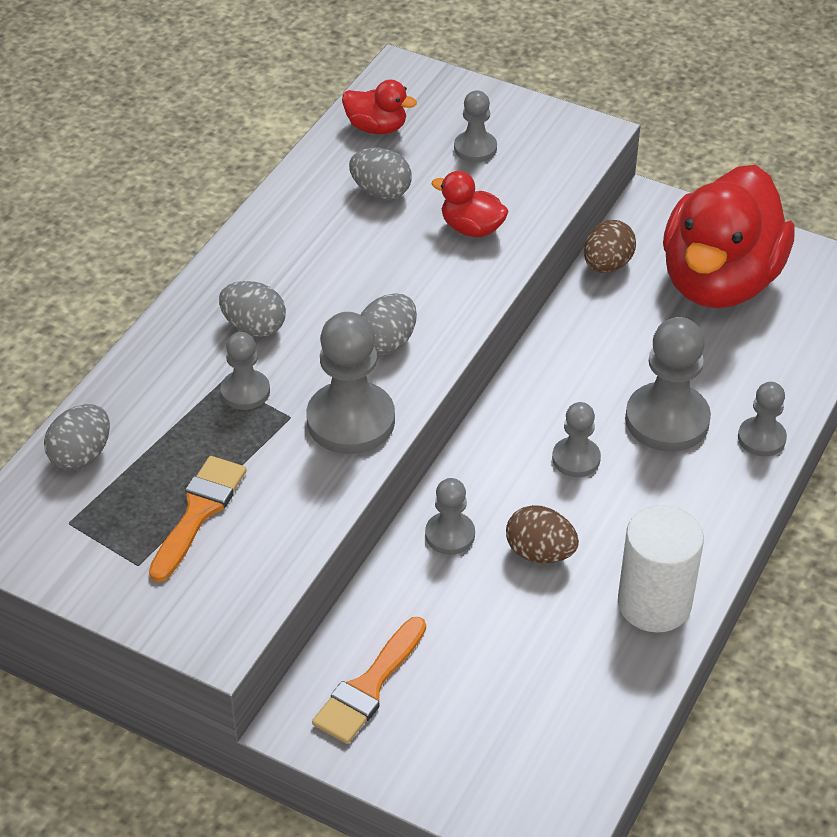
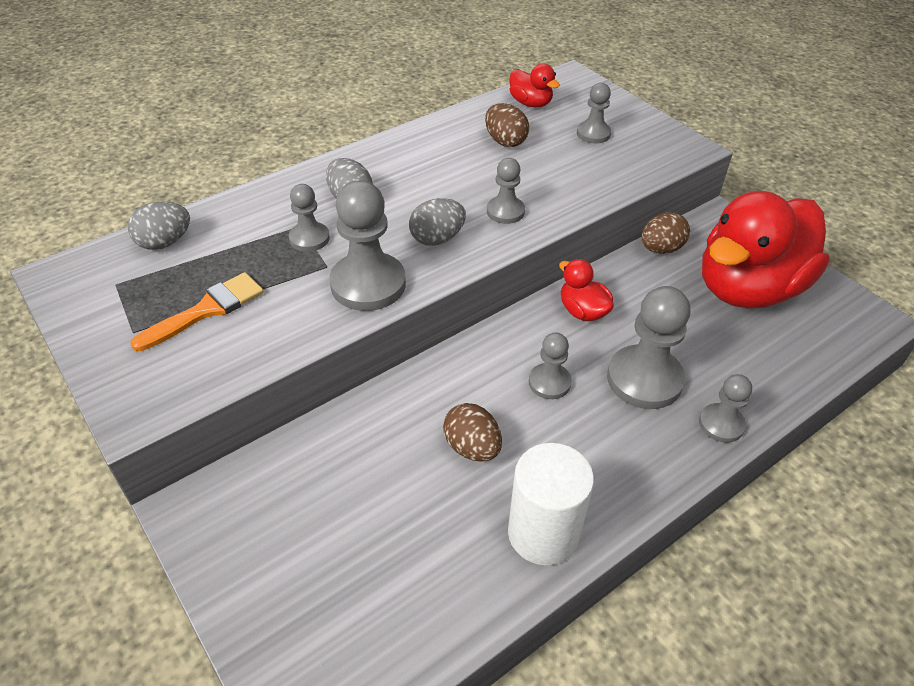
camera: 25 degrees right, 0 degrees up
orange brush [312,617,426,744] -> none
grey egg [349,148,412,200] -> brown egg [485,103,529,147]
grey pawn [425,478,475,555] -> grey pawn moved to [487,158,525,224]
red duck [432,171,509,237] -> red duck moved to [559,259,614,321]

